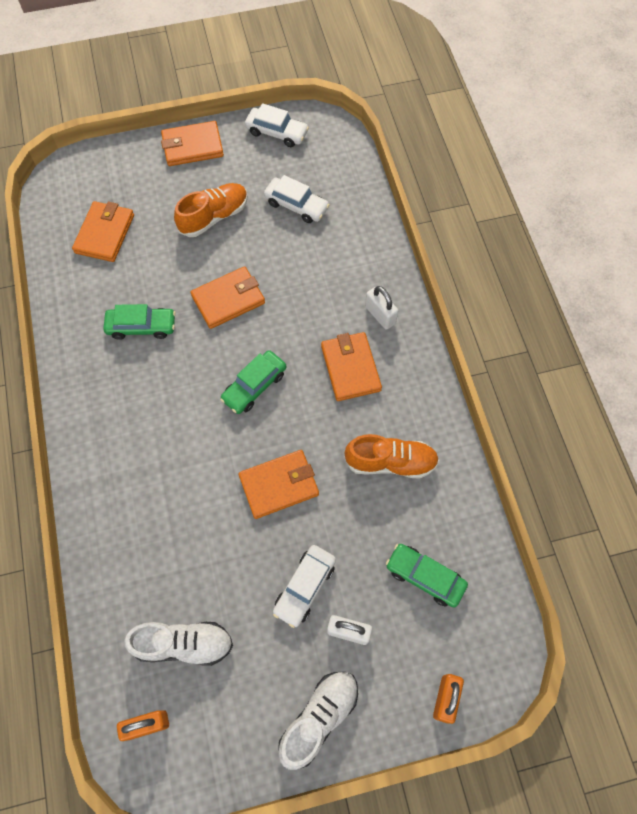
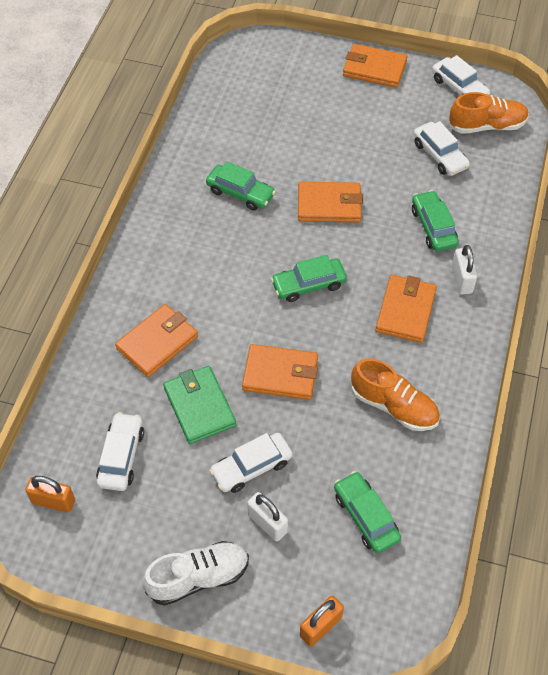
camera: 30 degrees right, 10 degrees down
orange wallet [72,201,134,262] -> orange wallet moved to [115,304,198,377]
white shoe [124,622,233,666] -> white car [96,412,144,491]
orange shoe [174,183,248,237] -> orange shoe moved to [448,92,529,134]
none -> green wallet [163,366,236,444]
none -> green car [412,190,459,252]

